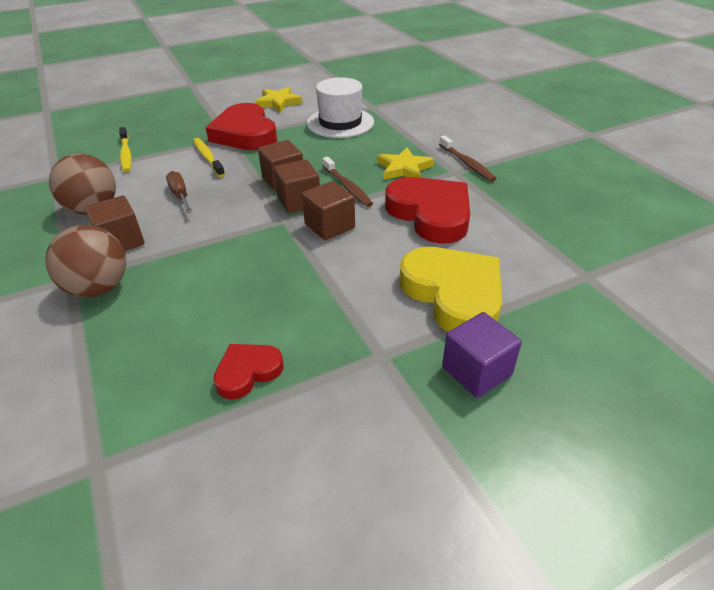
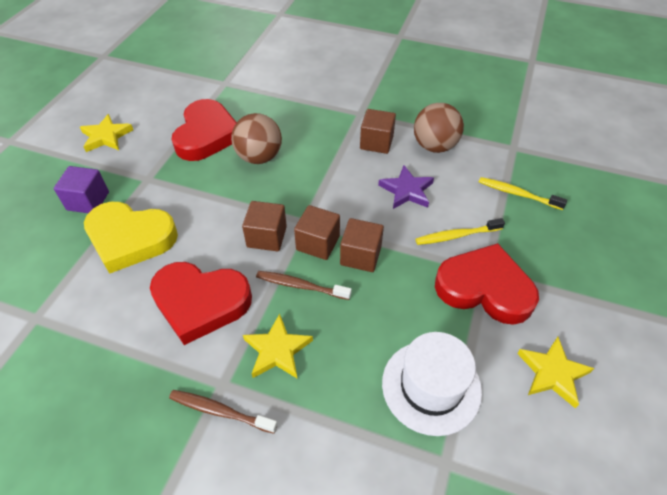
camera: 135 degrees right, 10 degrees up
brown ball [45,225,126,297] -> brown ball moved to [231,113,282,164]
brown screwdriver [166,171,192,213] -> purple star [378,165,434,209]
yellow toothbrush [193,138,225,177] -> yellow toothbrush turned 150 degrees clockwise [415,218,505,245]
red heart [213,344,284,399] -> red heart [171,99,237,161], size x1.91
none -> yellow star [80,114,133,152]

